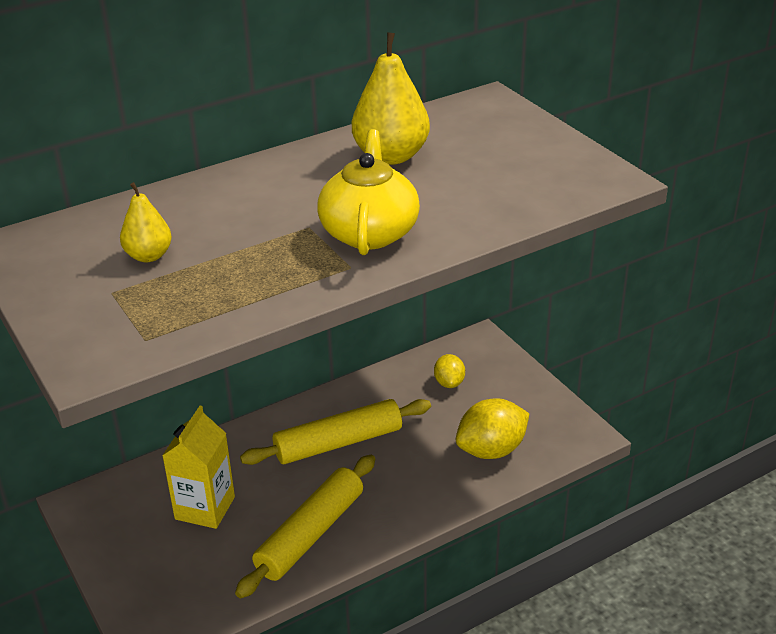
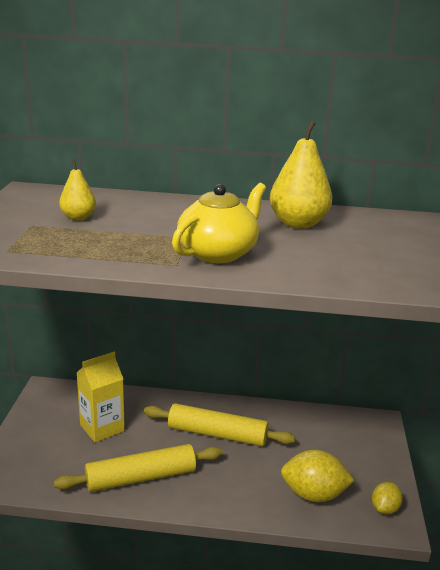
camera: 35 degrees right, 10 degrees down
yellow lemon [434,354,465,388] -> yellow lemon moved to [372,482,403,515]

